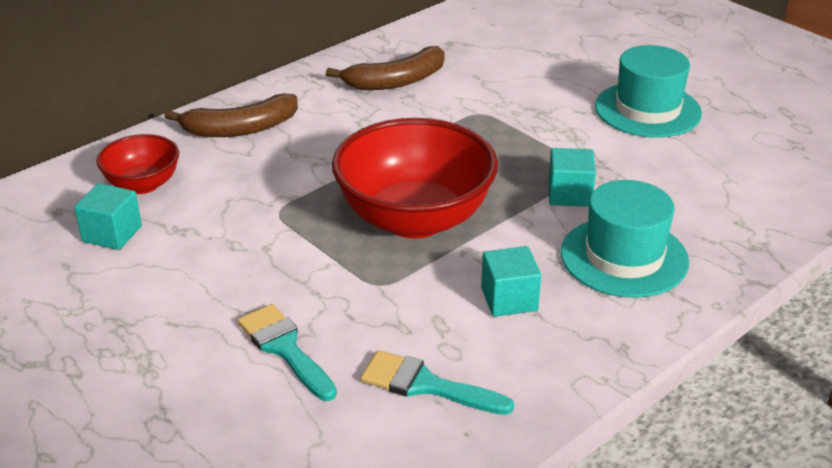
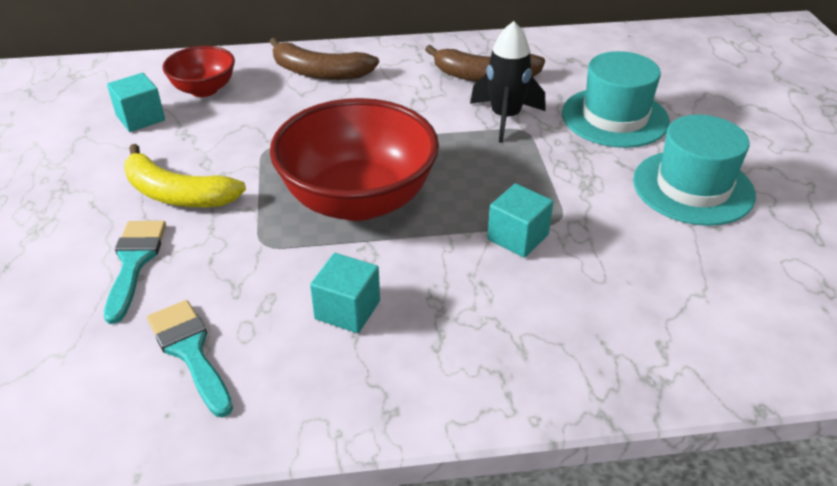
camera: 35 degrees right, 5 degrees up
turquoise hat [561,180,689,298] -> turquoise hat moved to [562,51,670,148]
none -> yellow banana [124,144,246,207]
none -> black rocket [470,21,546,143]

